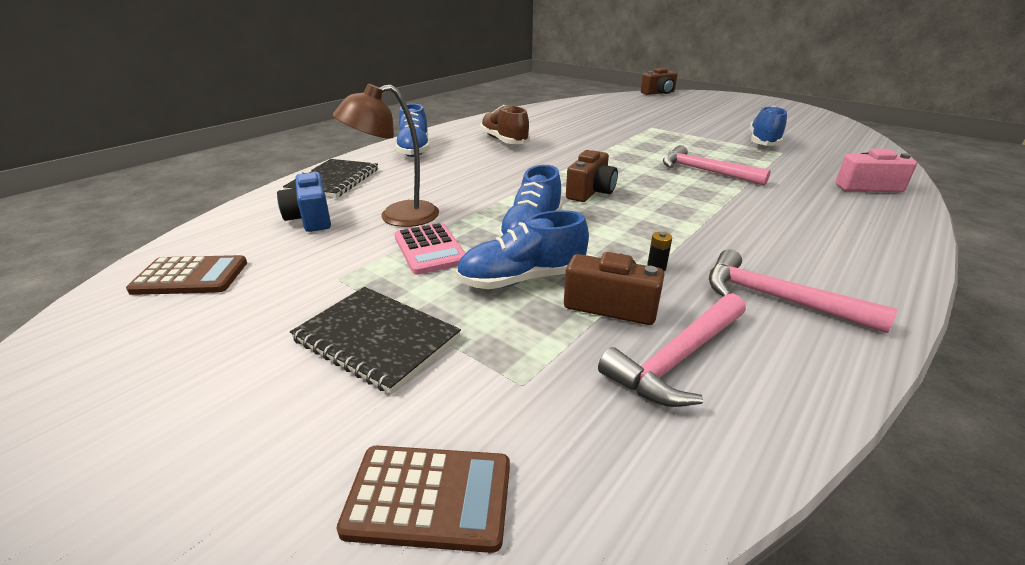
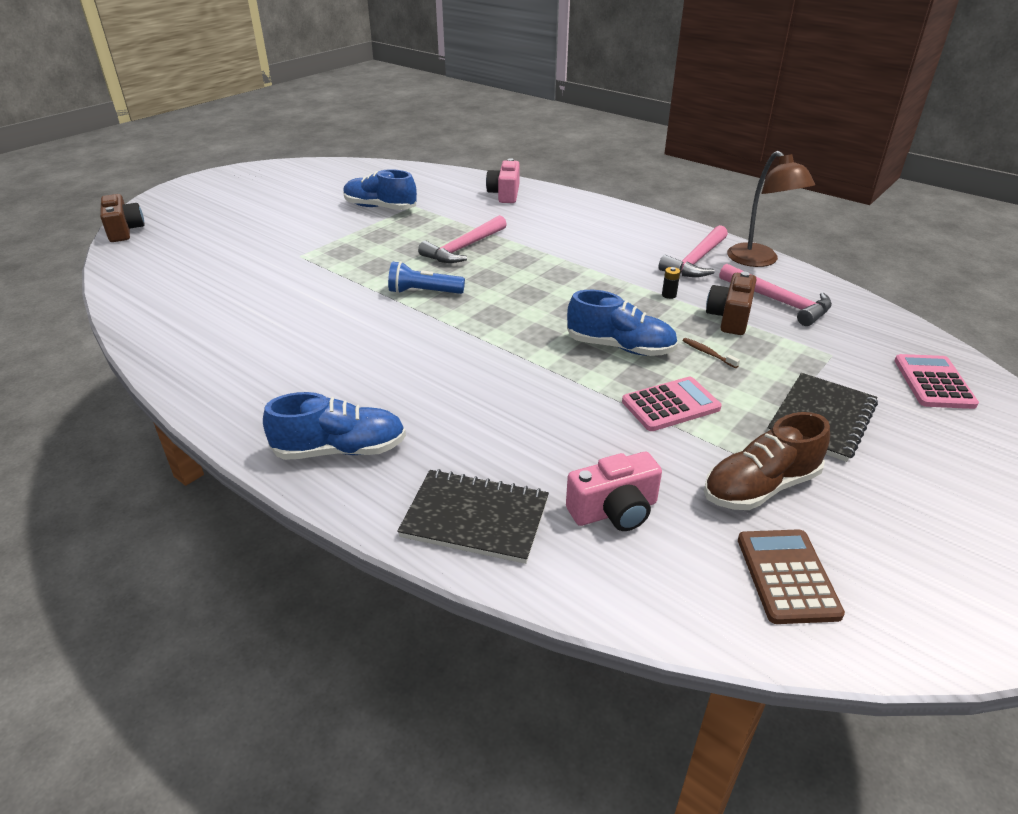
camera: 90 degrees left, 5 degrees up
blue camera [277,170,331,232] -> pink camera [566,452,662,531]
brown lamp [333,84,439,227] -> brown lamp moved to [727,151,815,267]
brown calculator [336,446,510,553] -> pink calculator [894,354,979,409]
blue shoe [456,210,589,289] -> brown toothbrush [682,338,740,368]
brown shoe [480,105,530,144] -> brown shoe moved to [704,412,830,510]
brown camera [566,150,618,202] -> none
none -> blue flashlight [388,261,465,294]

